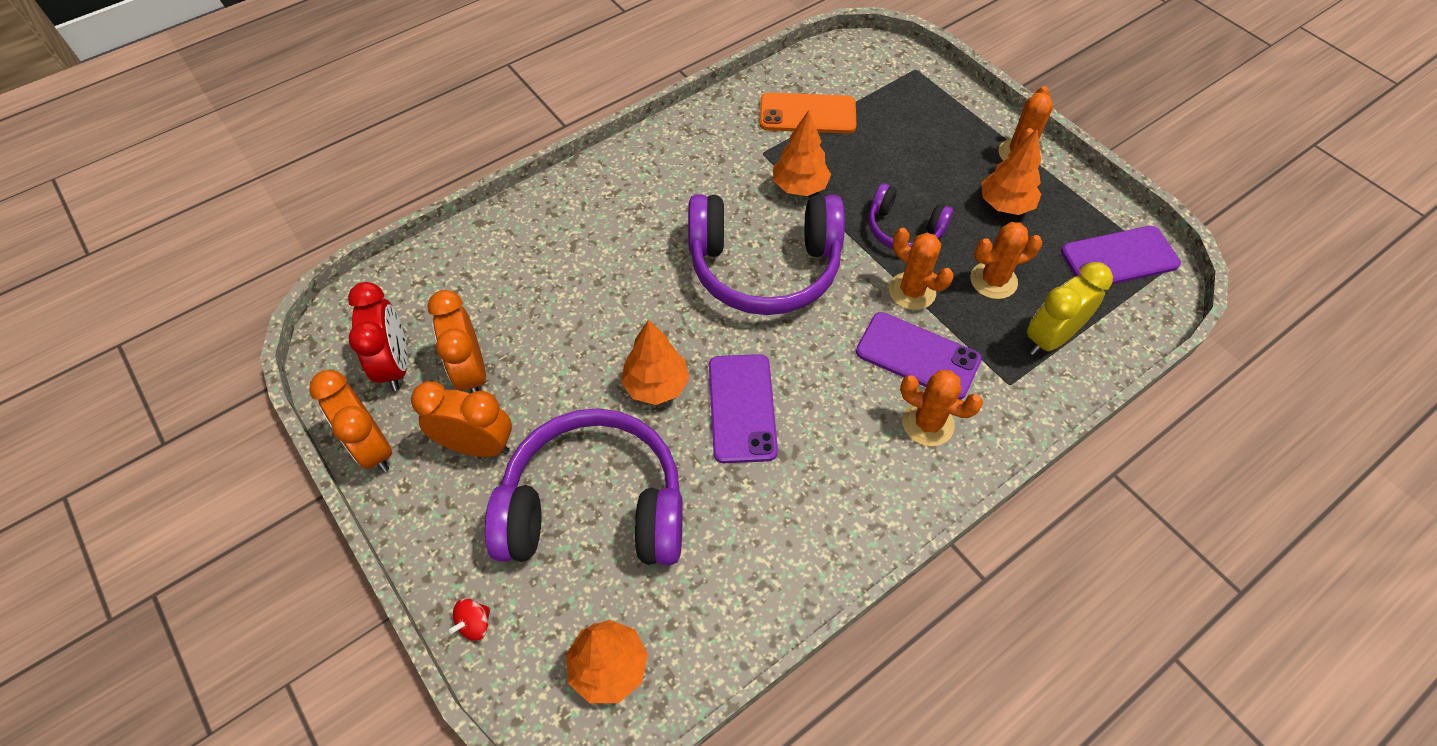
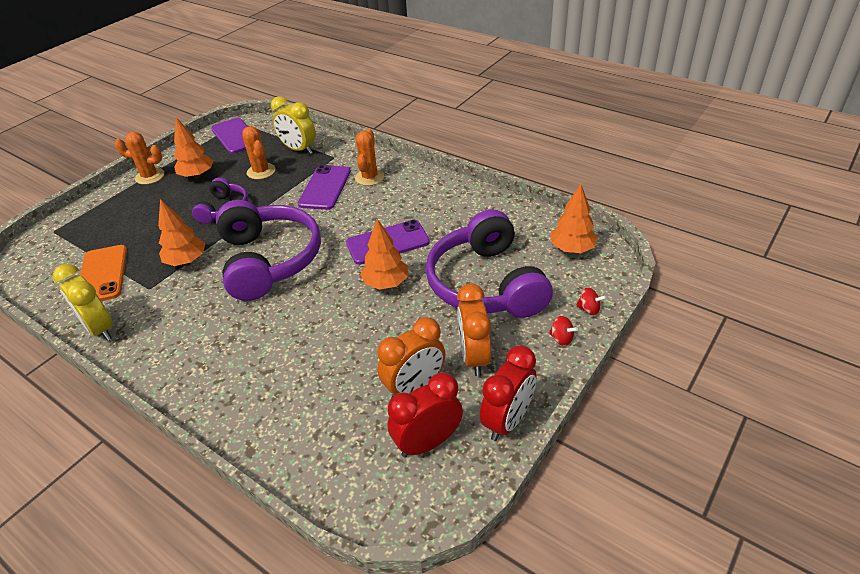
camera: 105 degrees left, 15 degrees down
orange clock [309,370,392,472] -> red clock [480,345,536,441]
orange cactus [889,228,953,310] -> none
none -> yellow clock [53,264,113,341]
none -> red spinning top [549,316,578,346]

